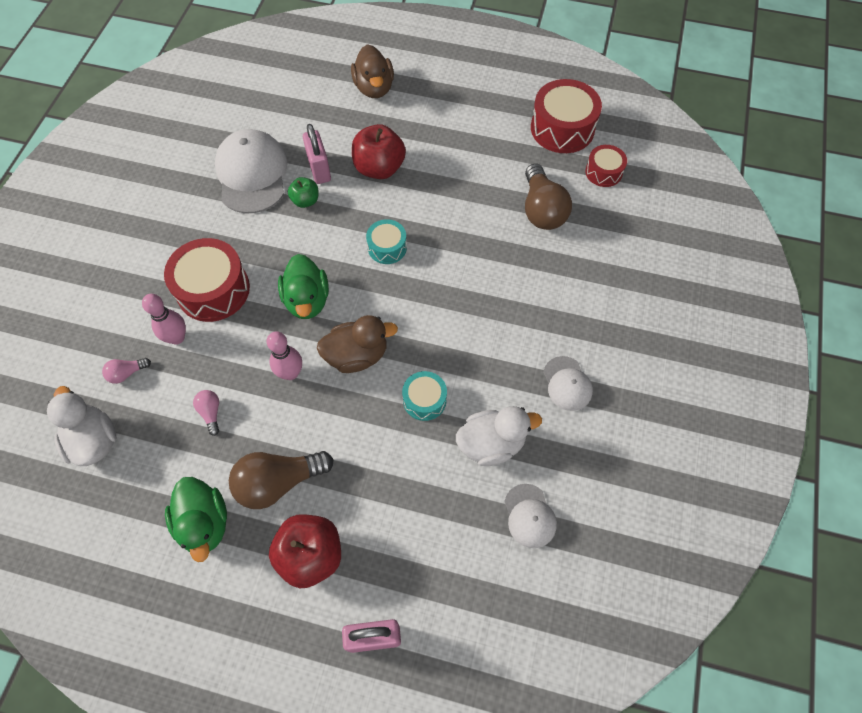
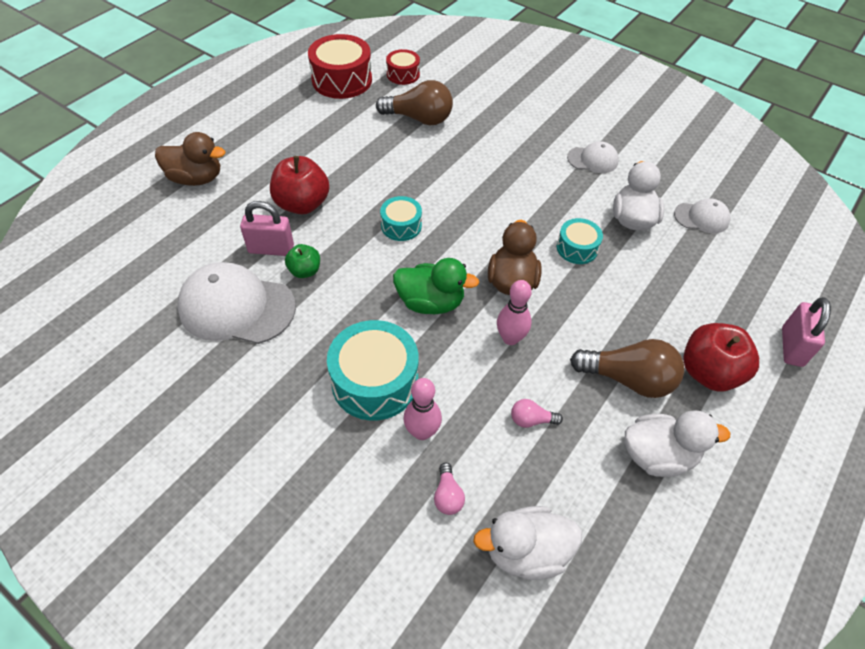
camera: 70 degrees left, 10 degrees down
red drum [164,238,250,322] -> turquoise drum [327,320,419,421]
green duck [165,477,227,562] -> white duck [625,410,730,477]
brown light bulb [229,451,334,509] -> brown light bulb turned 75 degrees counterclockwise [570,339,684,398]

